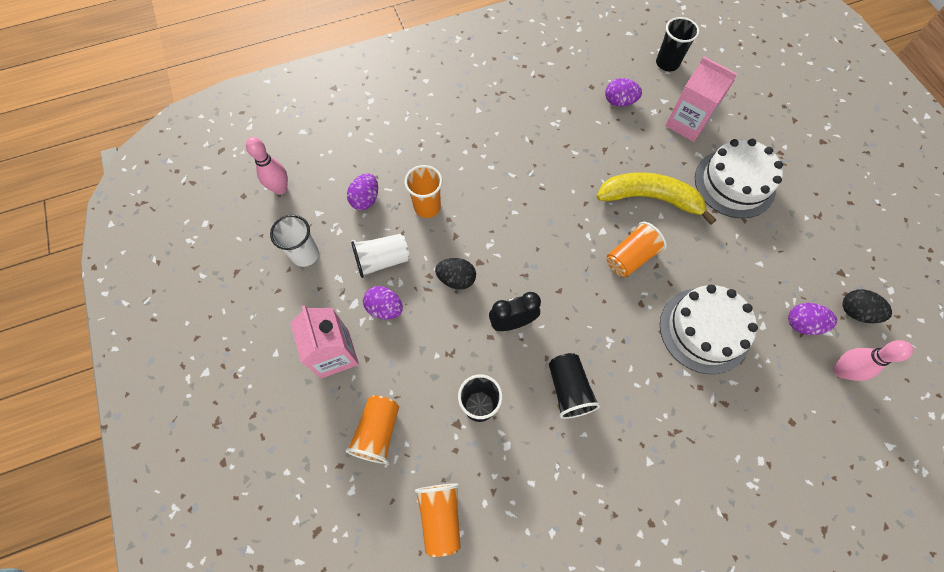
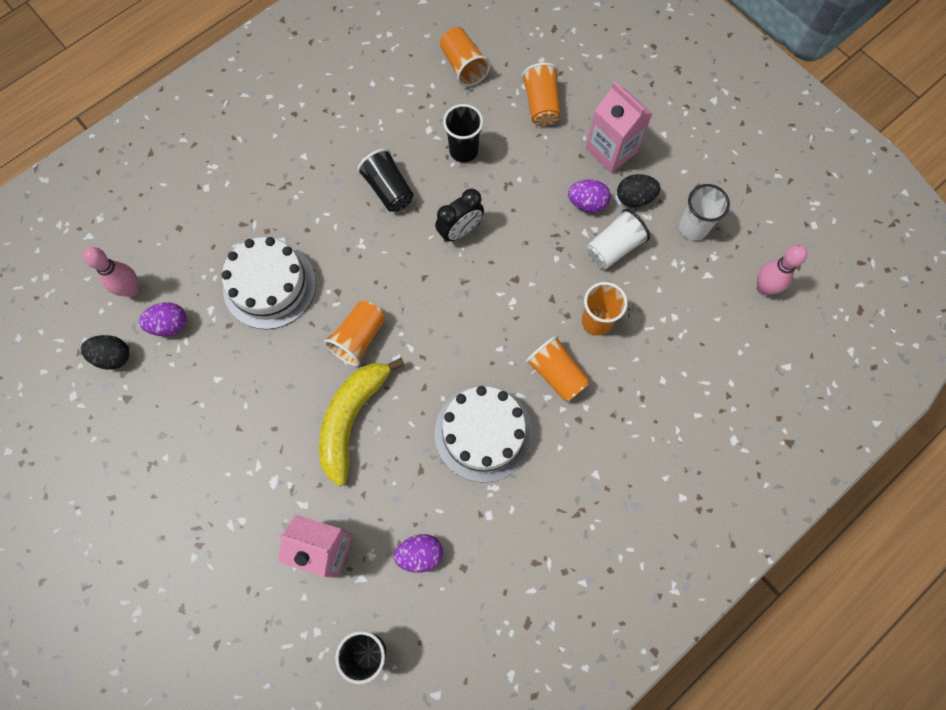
camera: 160 degrees right, 5 degrees up
purple egg [347,173,378,210] -> none
black egg [435,258,476,290] -> black egg moved to [617,174,660,207]
yellow banana [596,172,717,224] -> yellow banana turned 120 degrees clockwise [319,358,405,487]
white cake [695,139,783,218] -> white cake moved to [435,385,533,483]
none -> orange cup [526,335,590,401]

